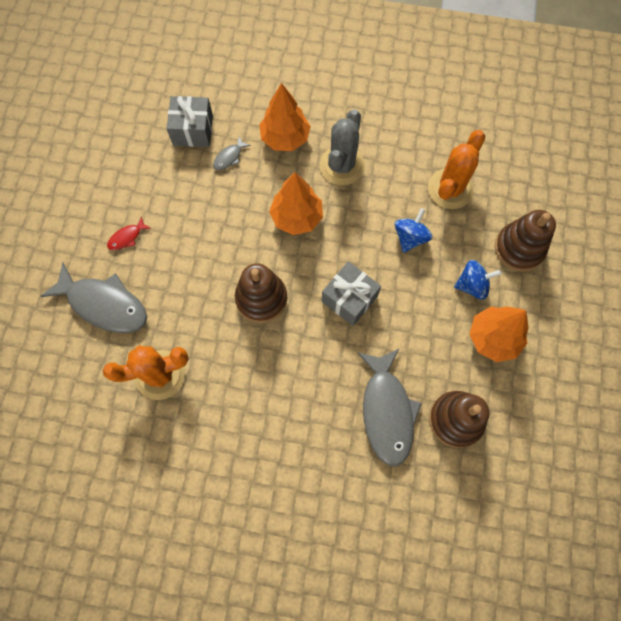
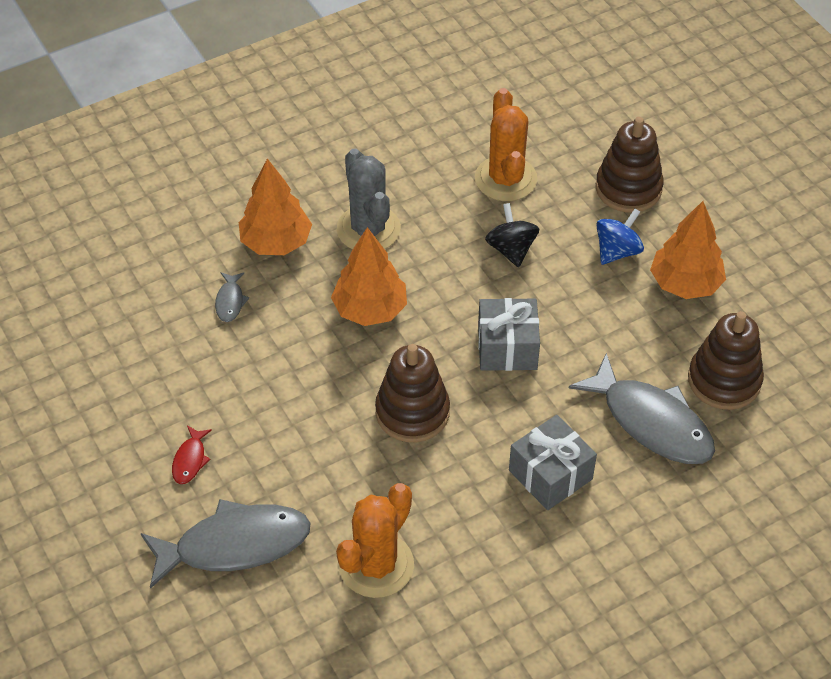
camera: 40 degrees left, 20 degrees down
grey gift [166,96,213,147] -> grey gift moved to [509,415,597,510]
blue spinning top [395,208,432,253] -> black spinning top [485,203,539,267]

